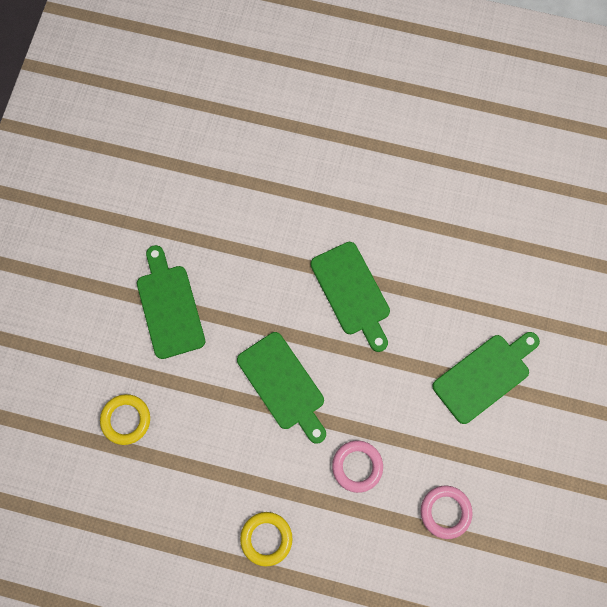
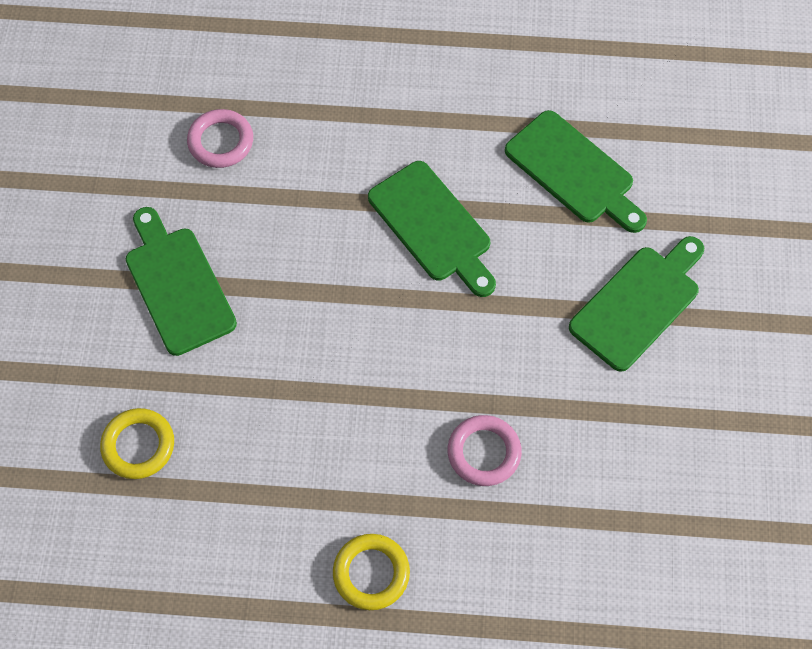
camera: 10 degrees left, 10 degrees down
green cutting board [237,332,326,444] -> green cutting board moved to [505,110,647,233]
pink ring [421,485,473,539] -> pink ring moved to [187,109,253,168]

